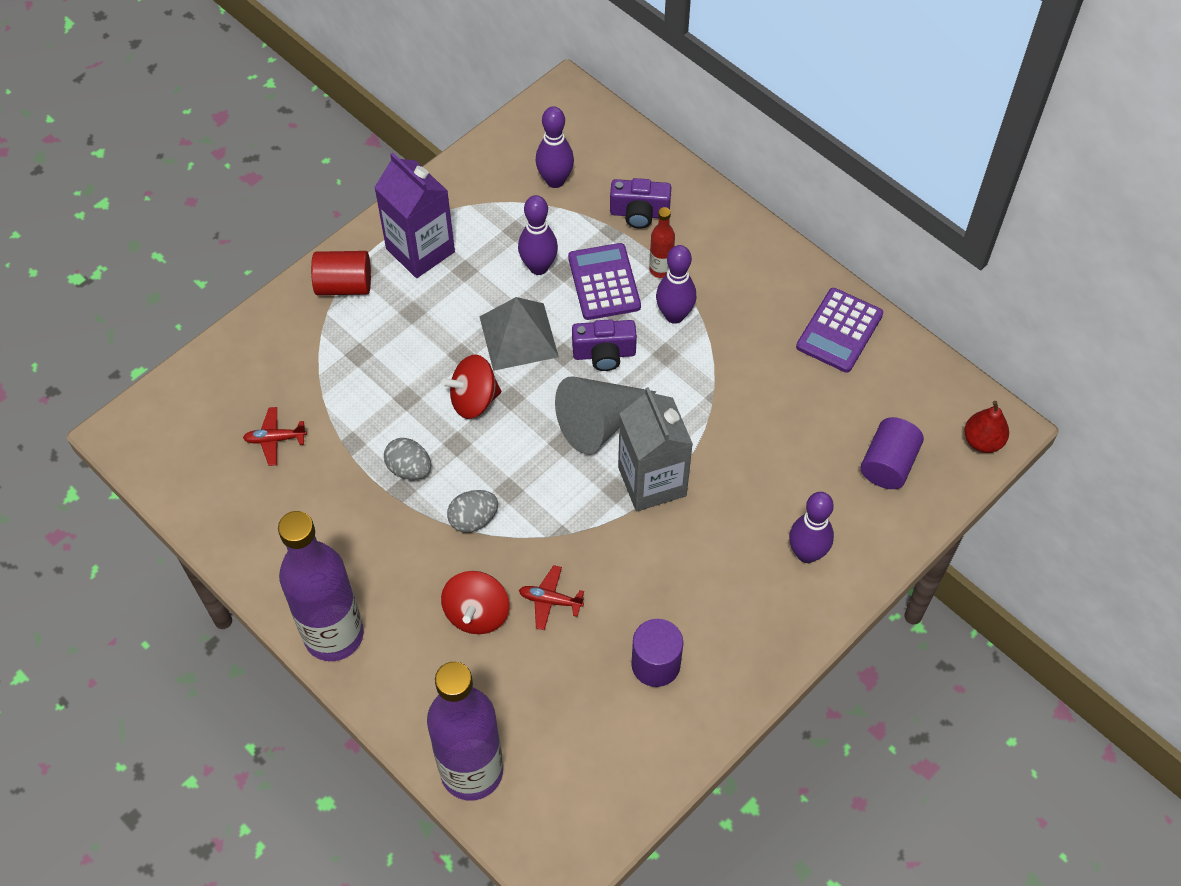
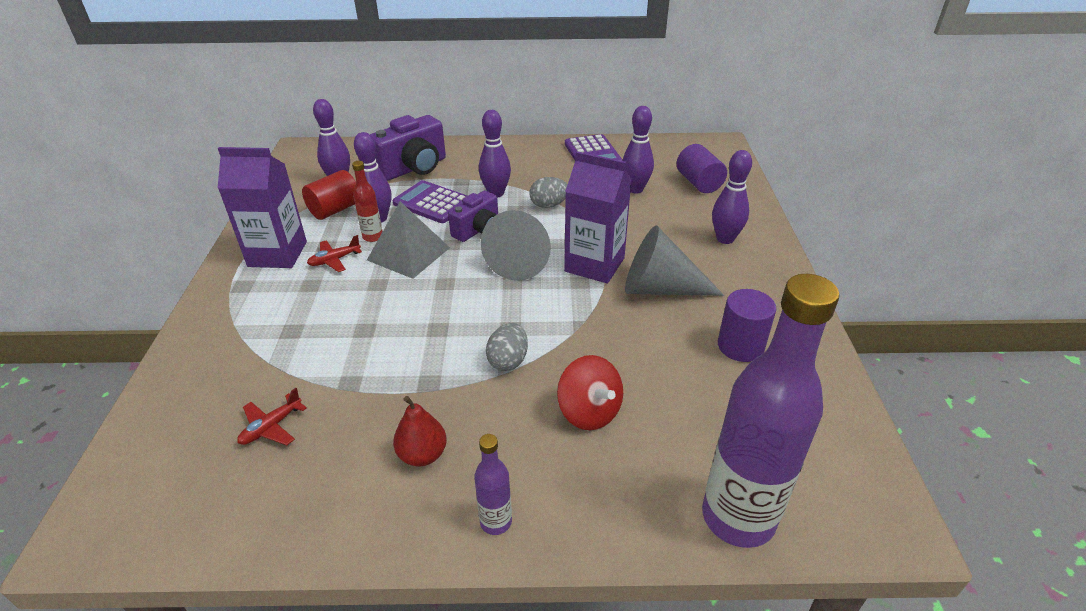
camera: 45 degrees left, 20 degrees down
purple bottle [278,511,364,661] -> purple bottle [474,434,512,535], size x0.44
red cylinder [311,251,371,295] -> red cylinder moved to [302,170,356,220]
grey egg [384,438,431,480] -> grey egg moved to [529,177,568,208]
red spinning top [442,355,501,419] -> none
red plane [519,565,584,631] -> red plane moved to [307,235,362,272]
purple camera [610,178,671,228] -> purple camera [370,115,446,181], size x1.56
grey carton [618,387,693,512] -> purple carton [564,151,632,284]
red bottle [649,207,675,278] -> red bottle moved to [352,161,383,242]
red pear [964,401,1009,453] -> red pear moved to [393,396,447,467]
none -> purple bowling pin [622,106,654,194]
none -> grey cone [625,225,724,296]

